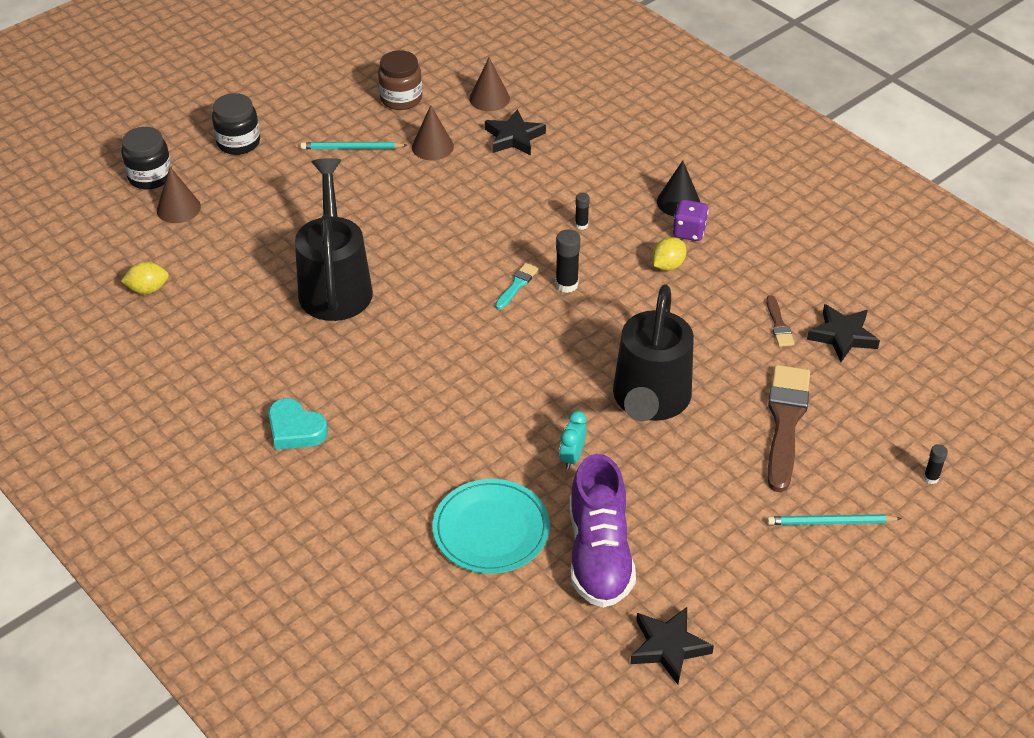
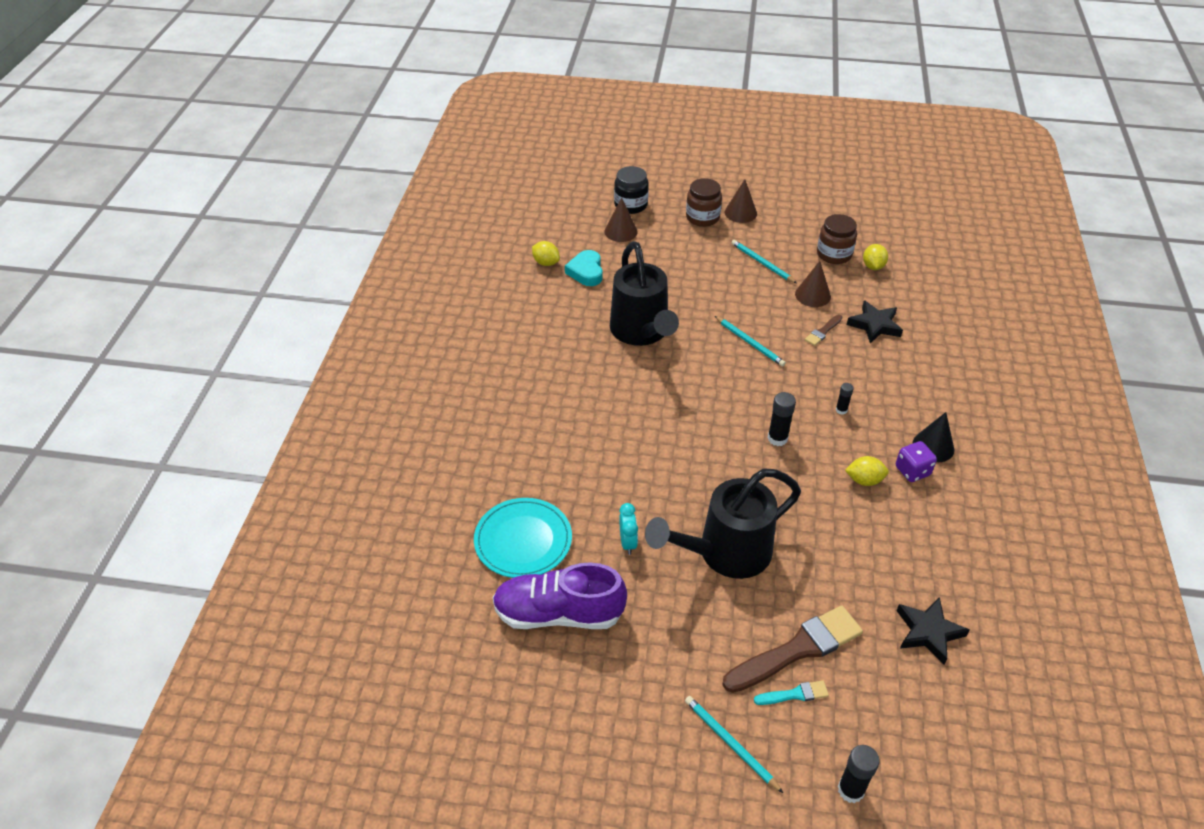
camera: 50 degrees right, 0 degrees up
black jar [212,93,260,155] -> brown jar [686,178,722,227]
turquoise heart [268,398,328,450] -> turquoise heart moved to [565,250,603,286]
black watering can [295,158,373,321] -> black watering can turned 120 degrees clockwise [610,241,679,346]
brown cone [469,58,510,111] -> brown cone moved to [725,179,757,223]
turquoise brush [495,263,538,309] -> turquoise brush moved to [754,680,829,705]
turquoise clock [559,411,587,469] -> turquoise clock turned 105 degrees clockwise [619,503,638,555]
purple shoe [570,454,636,608] -> purple shoe turned 45 degrees clockwise [492,562,627,629]
black star [630,607,714,684] -> none
brown brush [766,295,794,347] -> brown brush moved to [805,315,842,346]
black glue stick [923,444,948,484] -> black glue stick [838,745,879,803], size x1.66
none -> turquoise pencil [715,316,786,366]
none -> yellow lemon [863,244,888,270]

